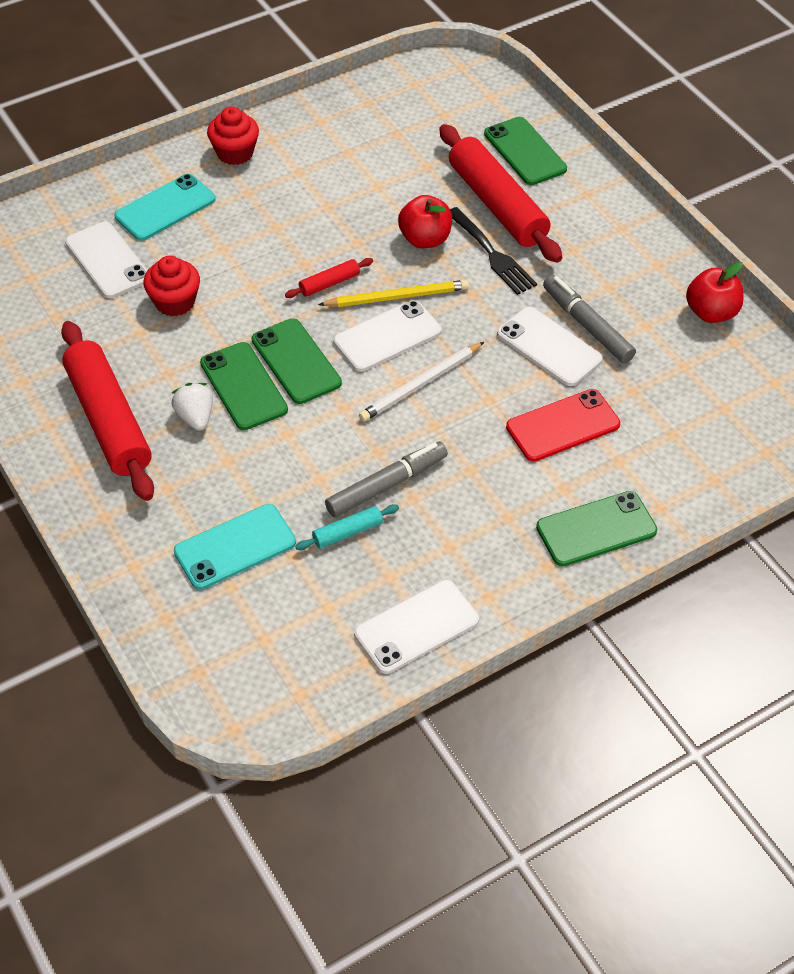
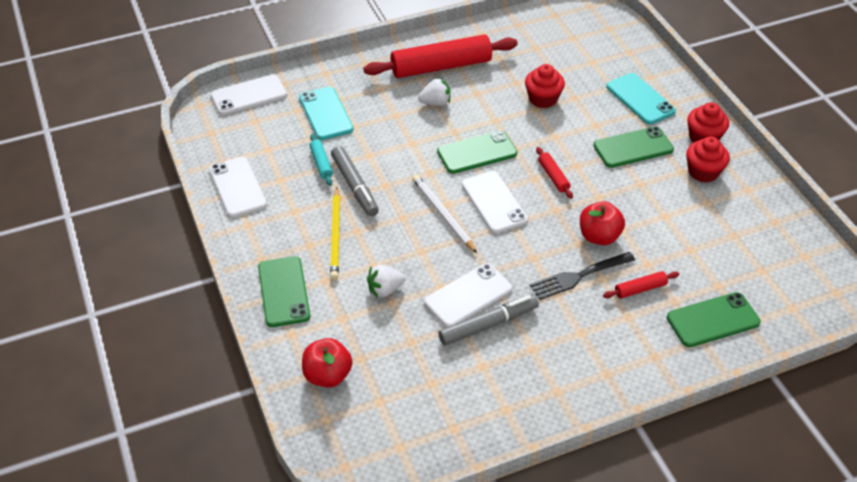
camera: 100 degrees right, 5 degrees down
white phone [65,222,147,298] -> white phone moved to [211,74,287,115]
green phone [200,342,288,430] -> green phone moved to [593,126,674,168]
yellow pencil [318,280,469,307] -> yellow pencil moved to [330,187,340,280]
red rolling pin [439,124,562,263] -> red rolling pin [603,271,679,299], size x0.43
red phone [506,389,620,462] -> white strawberry [367,265,405,298]
red apple [686,262,744,323] -> red apple moved to [302,338,352,388]
none -> red cupcake [686,136,730,183]

